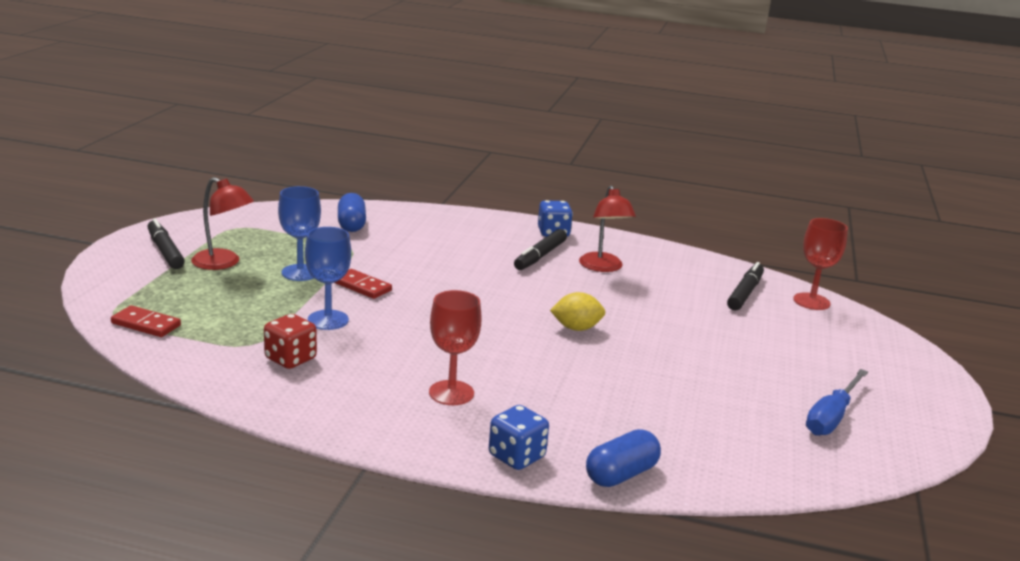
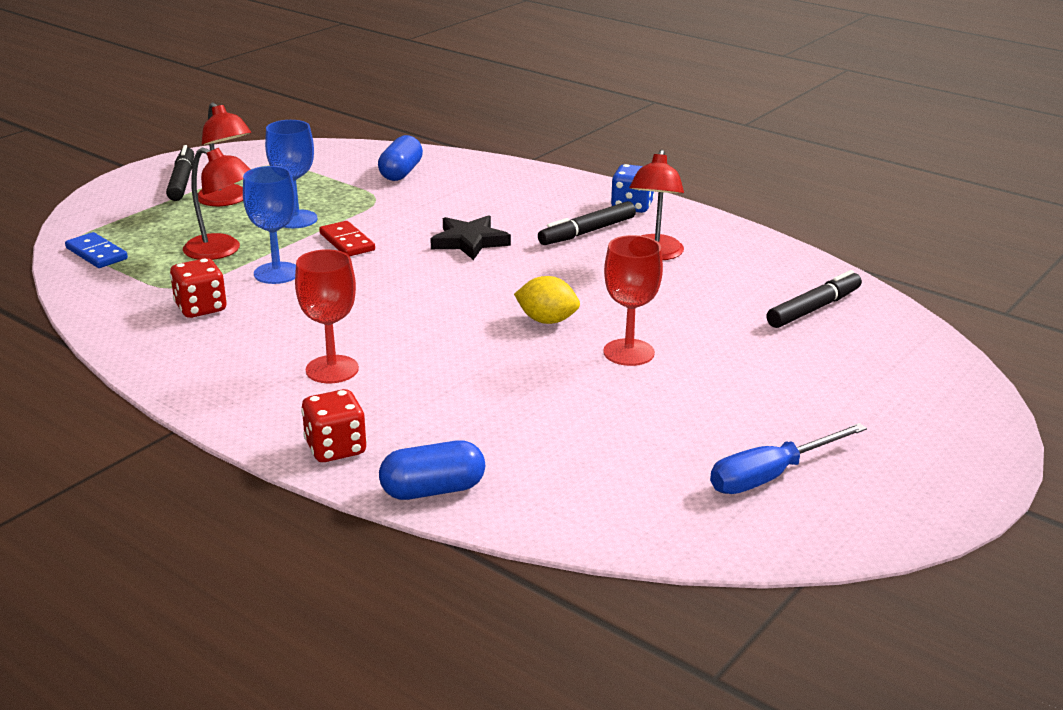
camera: 25 degrees right, 5 degrees up
red domino [111,305,181,337] -> blue domino [65,232,128,268]
blue dice [489,405,549,470] -> red dice [301,389,367,462]
red goblet [793,218,848,310] -> red goblet moved to [603,235,663,366]
none -> red lamp [183,148,251,260]
none -> black star [430,215,511,260]

